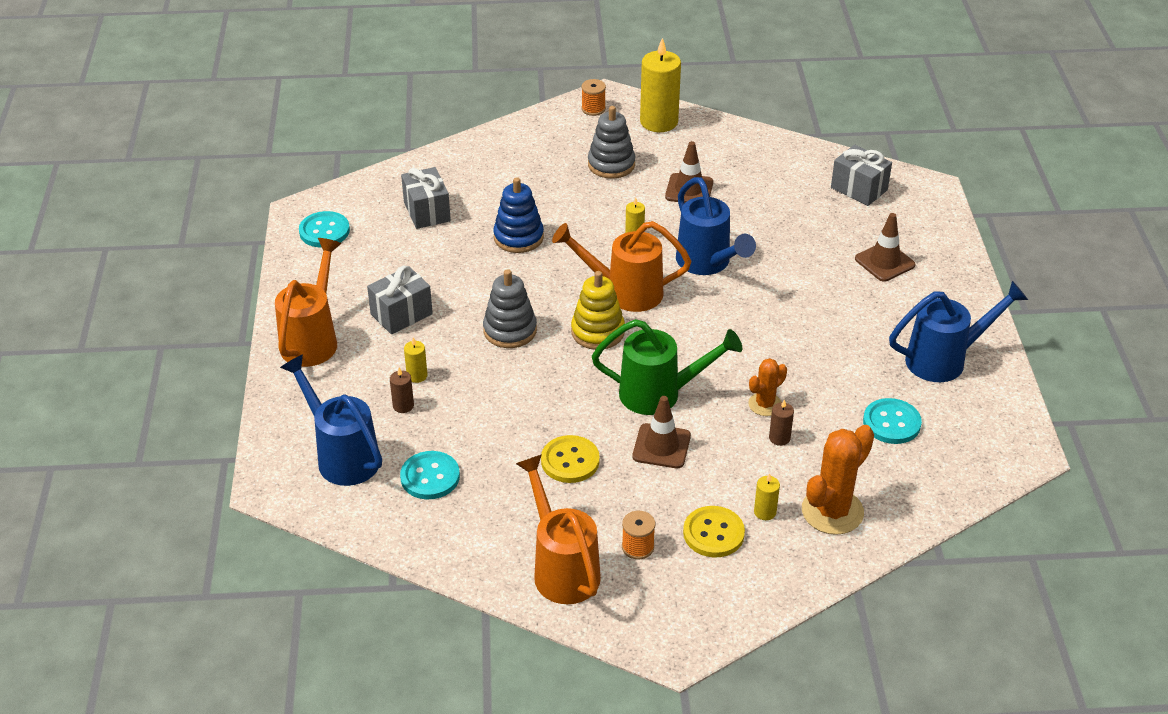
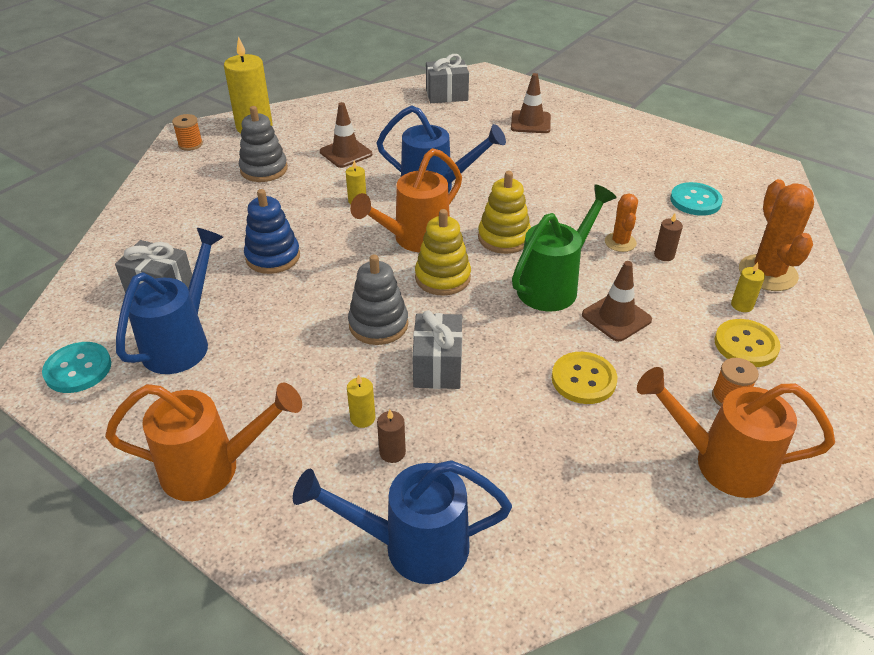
camera: 50 degrees left, 0 degrees up
orange watering can [275,238,341,367] -> orange watering can turned 120 degrees clockwise [105,383,302,501]
grey gift [367,266,433,334] -> grey gift moved to [412,310,463,389]
turquoise button [400,451,460,500] -> none
blue watering can [889,281,1028,382] -> blue watering can moved to [116,228,223,374]
none -> yellow stacking toy [478,171,531,254]

